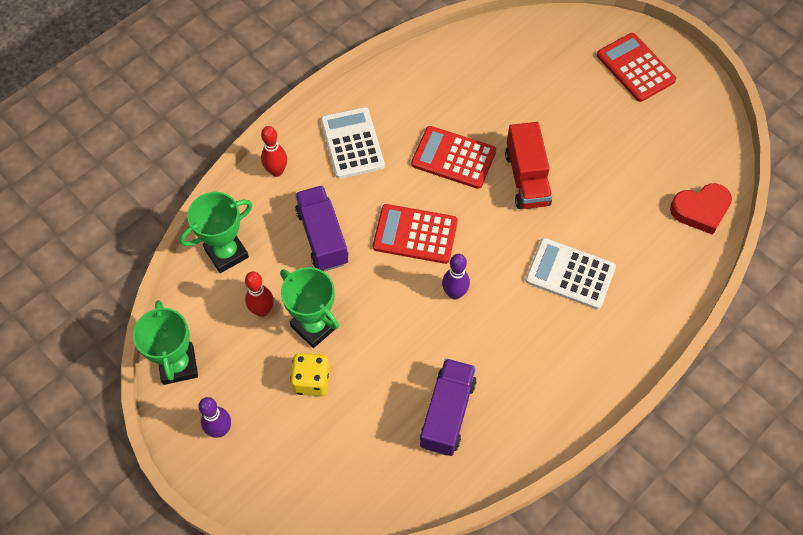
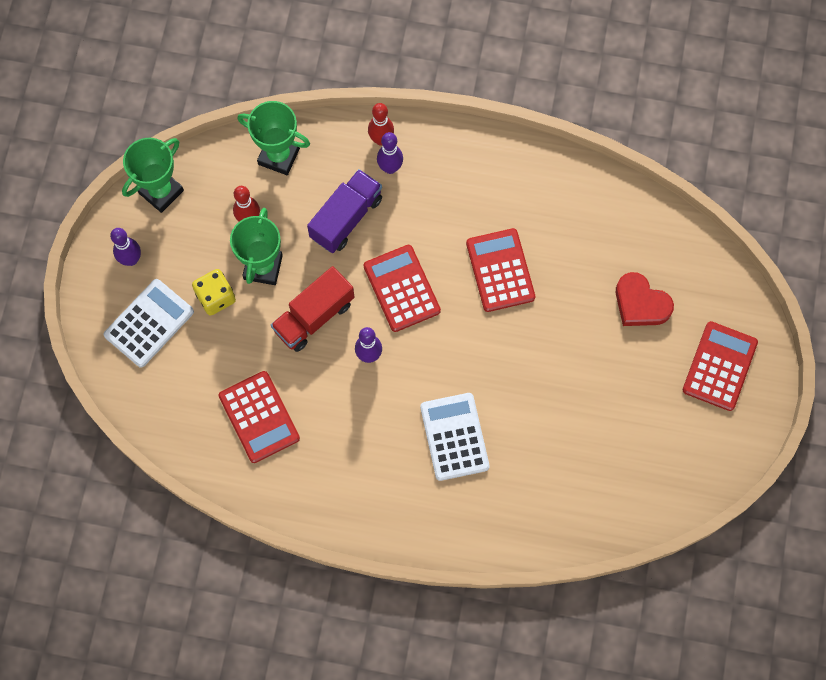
camera: 55 degrees right, 10 degrees up
white calculator [321,107,385,179] -> white calculator moved to [103,279,194,368]
purple truck [420,358,477,456] -> red calculator [219,371,300,463]
red truck [505,122,552,209] -> red truck moved to [271,266,354,352]
red heart [670,183,732,235] -> red heart moved to [616,272,674,326]
none -> purple bowling pin [377,132,403,174]

